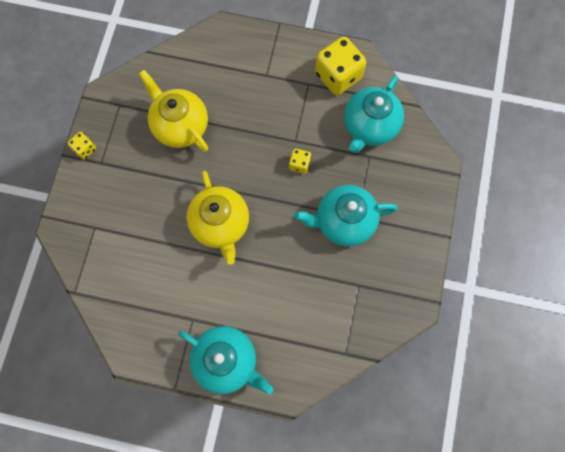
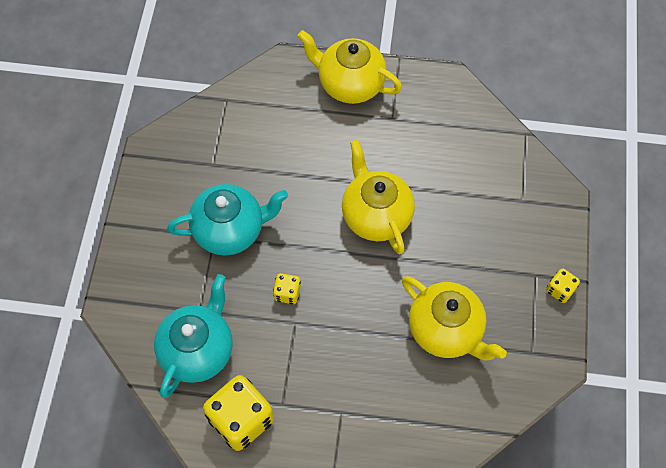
camera: 175 degrees right, 10 degrees down
turquoise teapot [178,326,273,394] -> yellow teapot [298,30,402,104]

